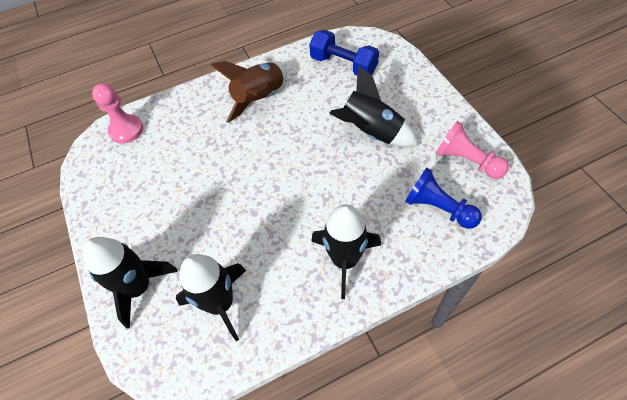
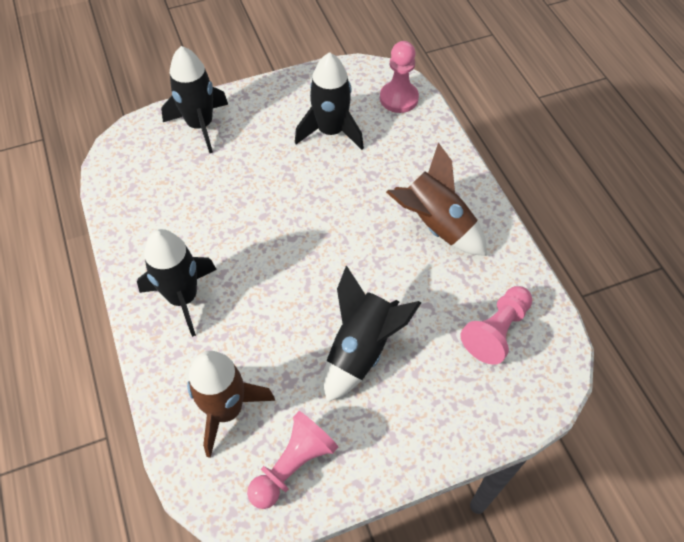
camera: 90 degrees right, 0 degrees up
black rocket [176,254,246,341] -> black rocket moved to [295,52,364,150]
blue dumbbell [309,30,379,75] -> pink pawn [460,286,532,365]
blue pawn [405,168,482,229] -> brown rocket [187,351,275,458]

